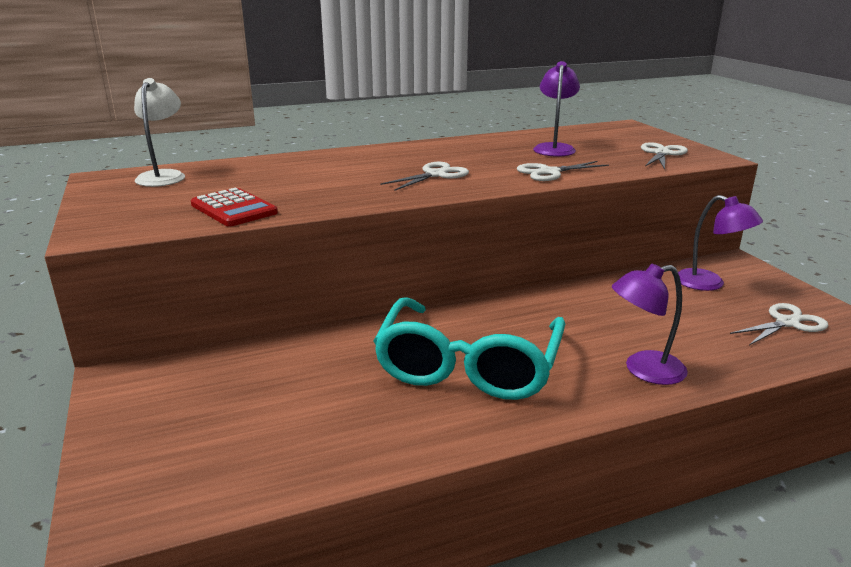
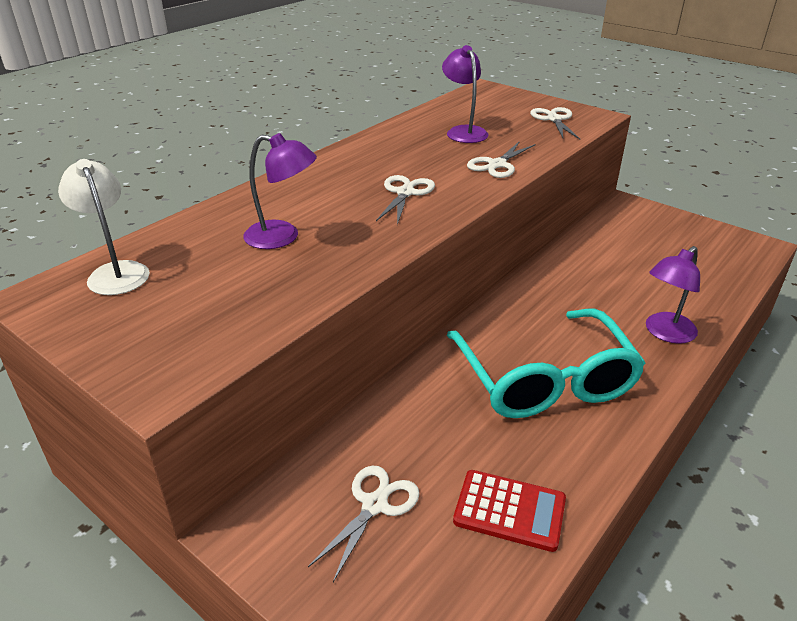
camera: 30 degrees left, 10 degrees up
red calculator [191,187,278,227] -> red calculator moved to [453,470,566,552]
purple lamp [678,195,763,291] -> purple lamp moved to [243,133,317,249]
white scissors [730,303,828,345] -> white scissors moved to [308,466,420,582]

